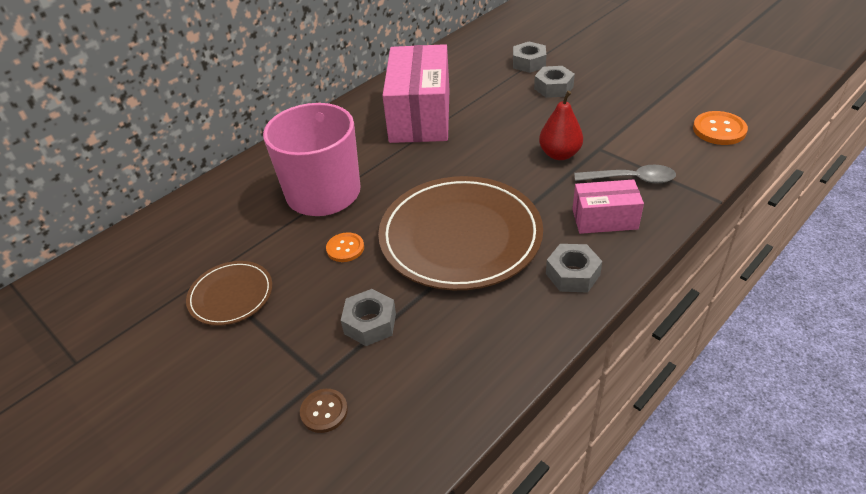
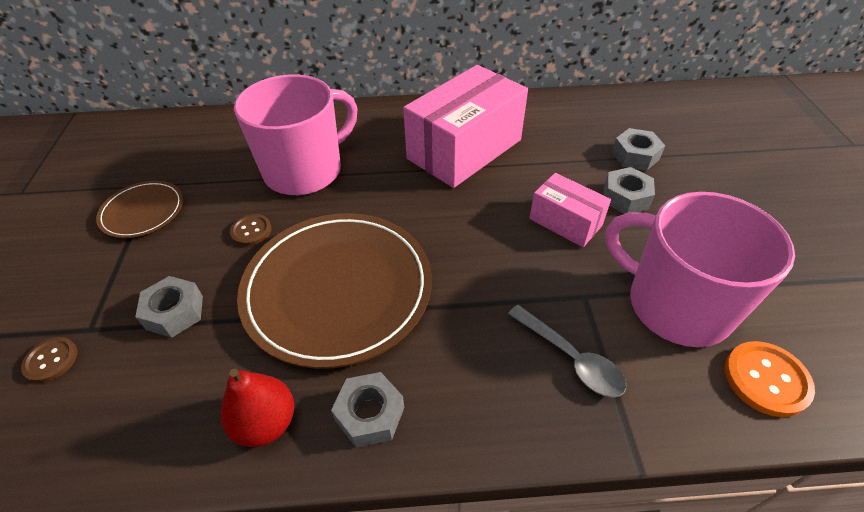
camera: 40 degrees right, 5 degrees up
orange button [326,232,364,262] -> brown button [230,214,271,246]
red pear [539,91,583,160] -> red pear moved to [221,368,294,447]
pink box [572,179,644,234] -> pink box moved to [529,173,611,247]
none -> pink mug [605,192,795,347]

